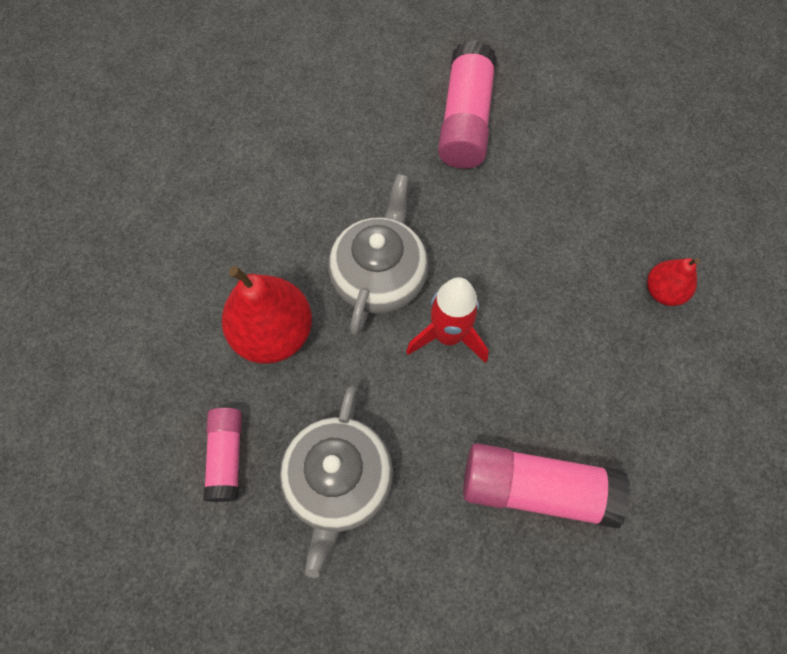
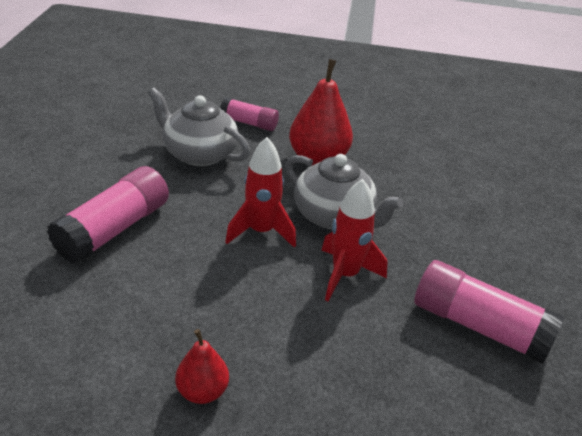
camera: 110 degrees right, 30 degrees down
none -> red rocket [321,179,387,301]

